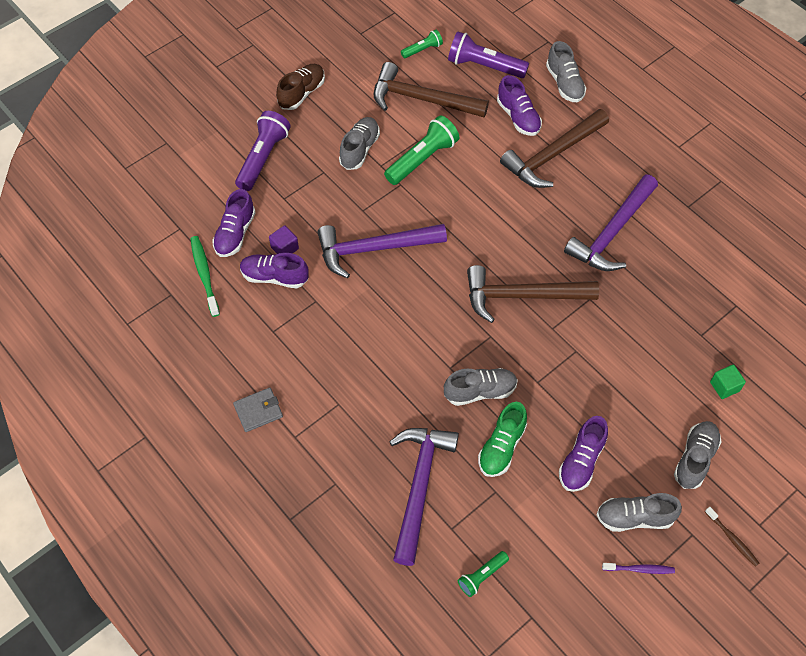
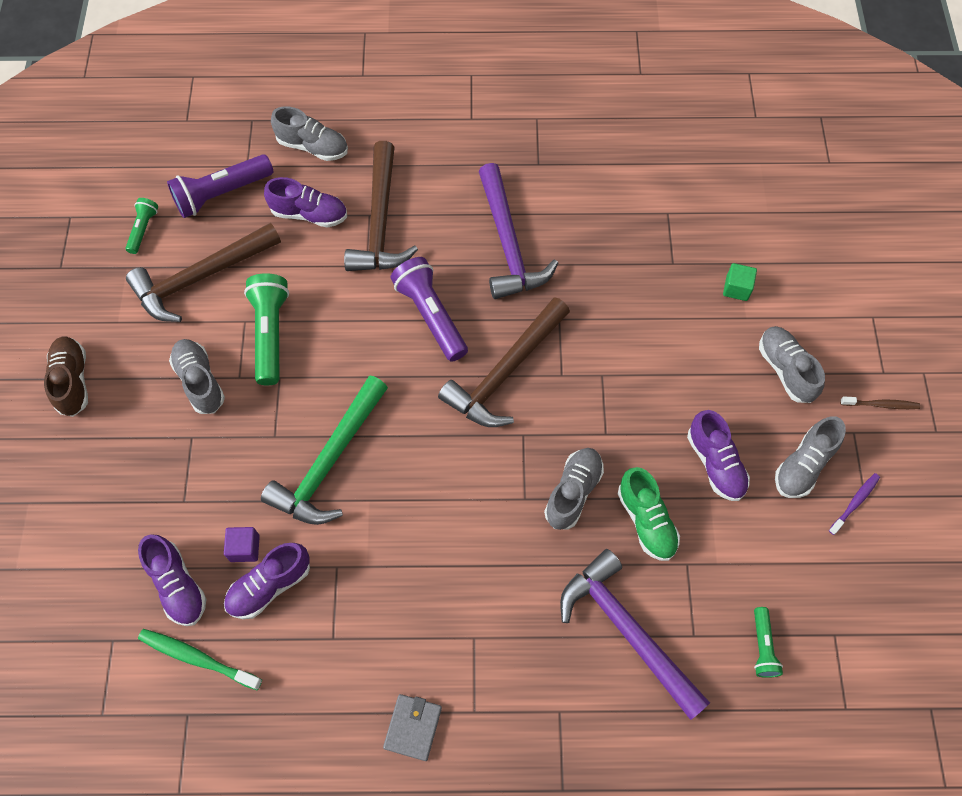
camera: 50 degrees left, 5 degrees up
purple flashlight [235,111,290,191] -> purple flashlight moved to [391,257,468,362]
purple hammer [317,224,447,278] -> green hammer [261,375,388,525]

